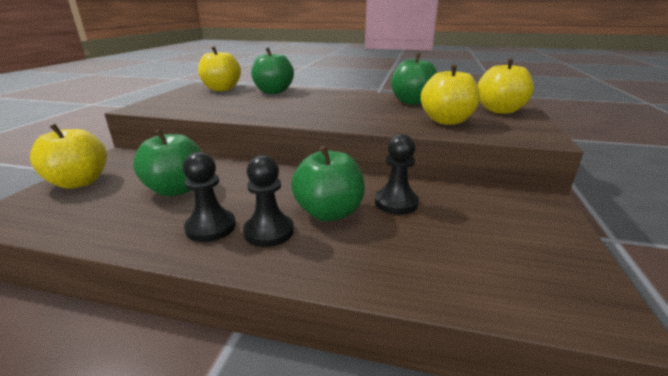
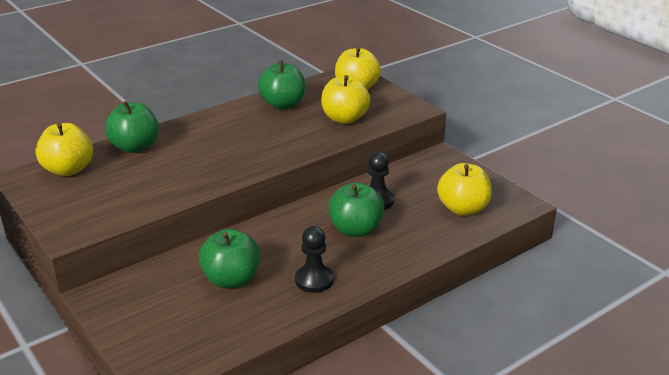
camera: 50 degrees left, 5 degrees up
yellow apple [30,124,107,189] -> yellow apple moved to [437,163,492,216]
black pawn [243,155,294,247] -> none

